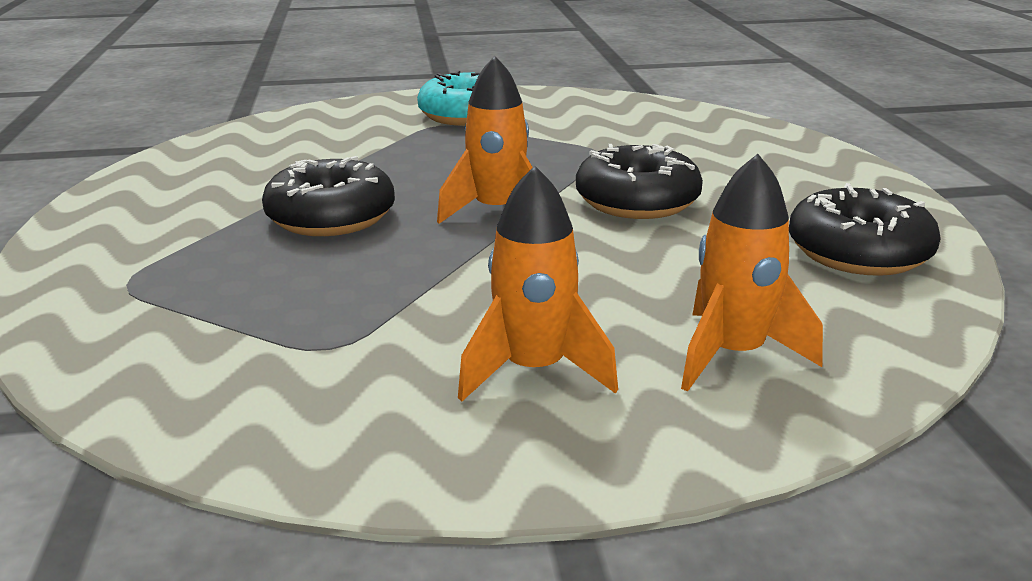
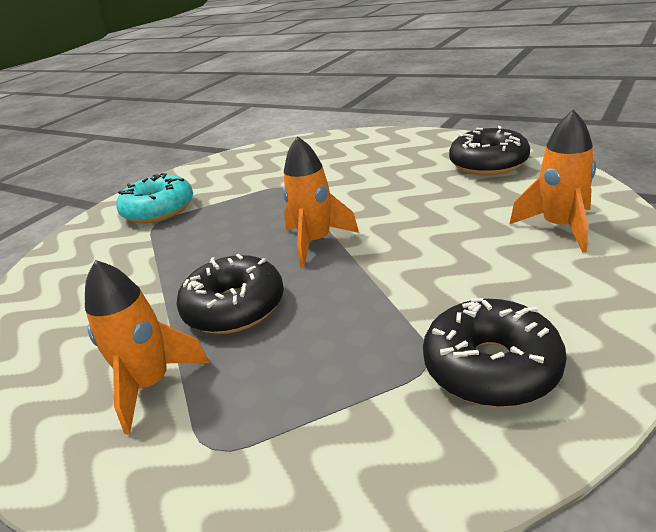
camera: 45 degrees left, 5 degrees up
orange rocket [458,166,618,401] -> orange rocket moved to [85,260,210,434]
black donut [576,144,703,219] -> black donut moved to [423,298,567,407]

